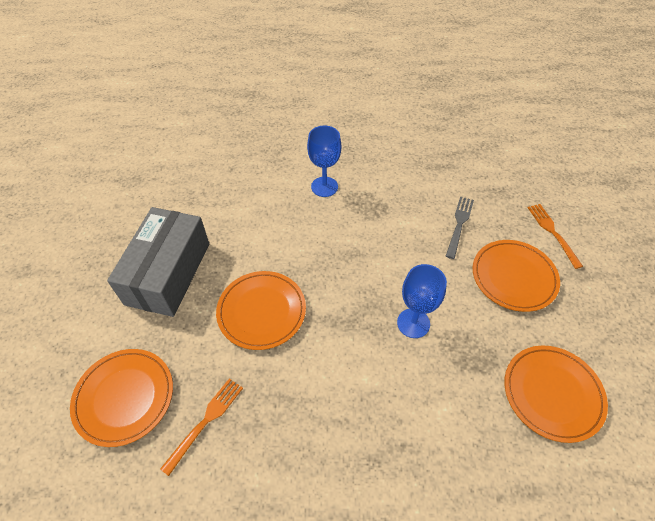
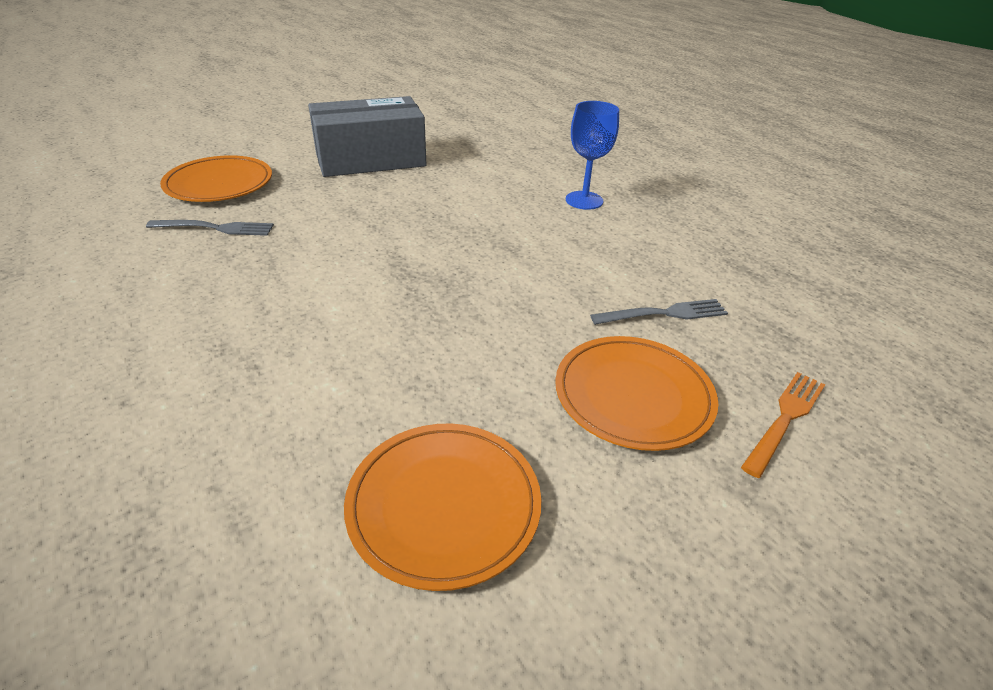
camera: 55 degrees right, 15 degrees down
orange fork [160,378,243,476] -> grey fork [146,220,274,236]
orange plate [216,271,306,350] -> none
blue goblet [397,264,447,338] -> none

